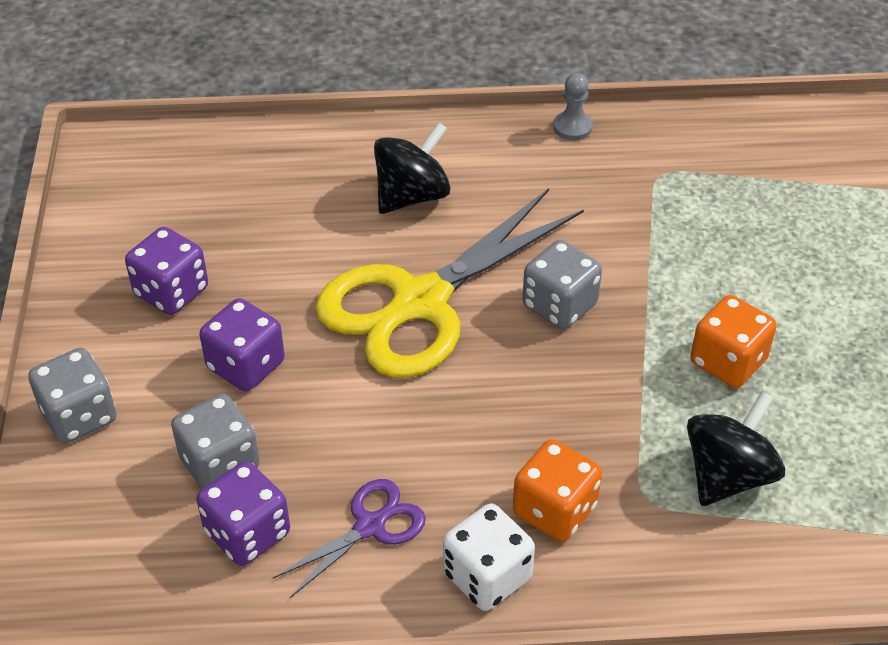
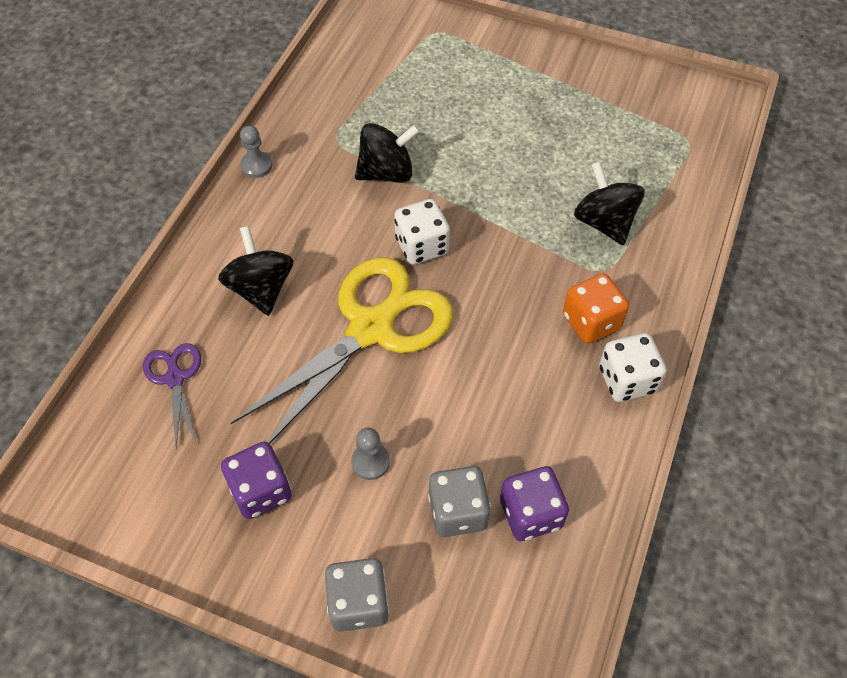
camera: 65 degrees left, 10 degrees up
purple dice [199,298,285,391] -> grey pawn [351,428,390,480]
purple scissors [273,479,426,598] -> purple scissors moved to [143,343,201,447]
yellow scissors [315,188,584,378] -> yellow scissors turned 120 degrees counterclockwise [231,257,453,444]
grey dice [522,240,602,329] -> white dice [394,199,450,265]
orange dice [690,295,777,388] -> none
none -> black spinning top [355,123,420,183]

